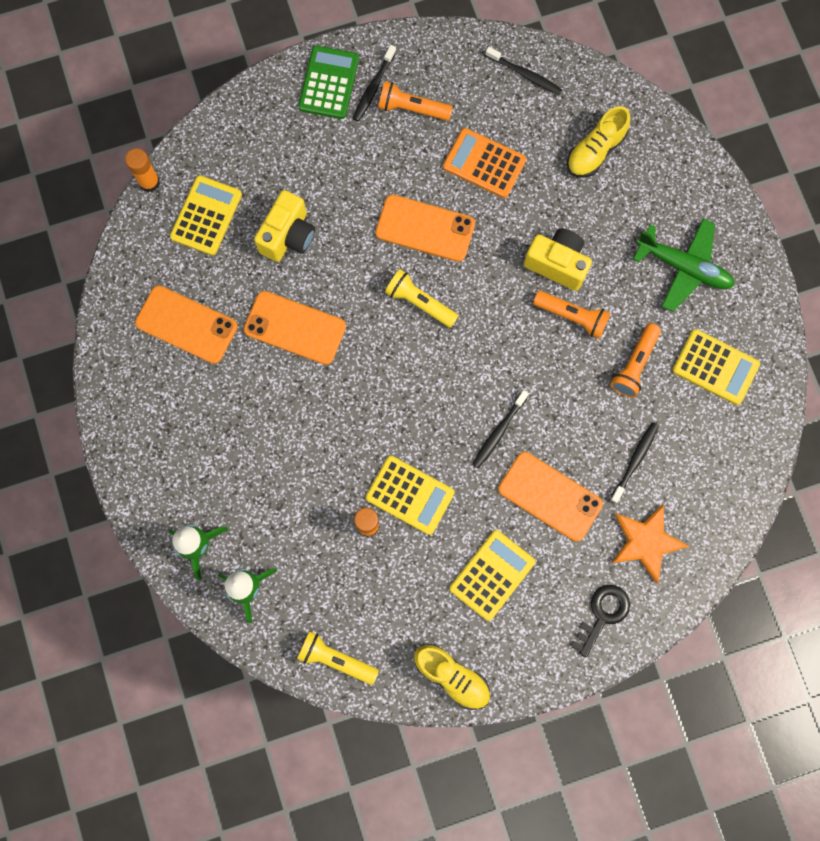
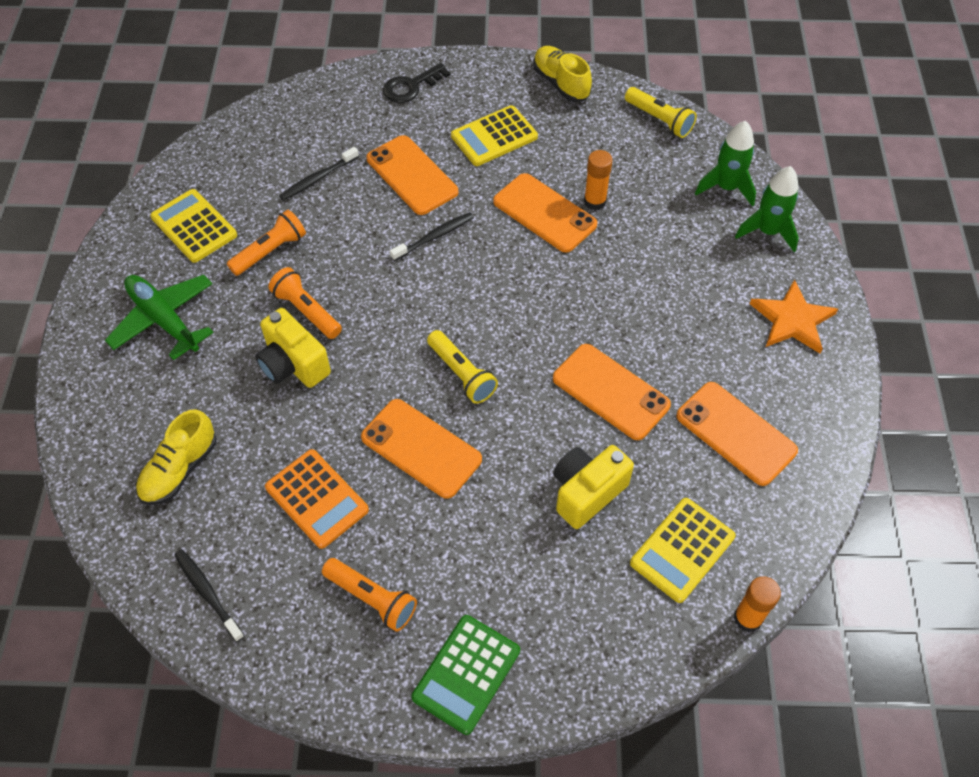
camera: 160 degrees left, 20 degrees down
black toothbrush [353,45,396,122] -> none
yellow calculator [366,456,455,535] -> orange phone [493,173,597,253]
yellow shoe [567,106,631,178] -> yellow shoe turned 150 degrees clockwise [136,409,217,505]
orange star [611,504,689,583] -> orange star moved to [750,279,838,353]

